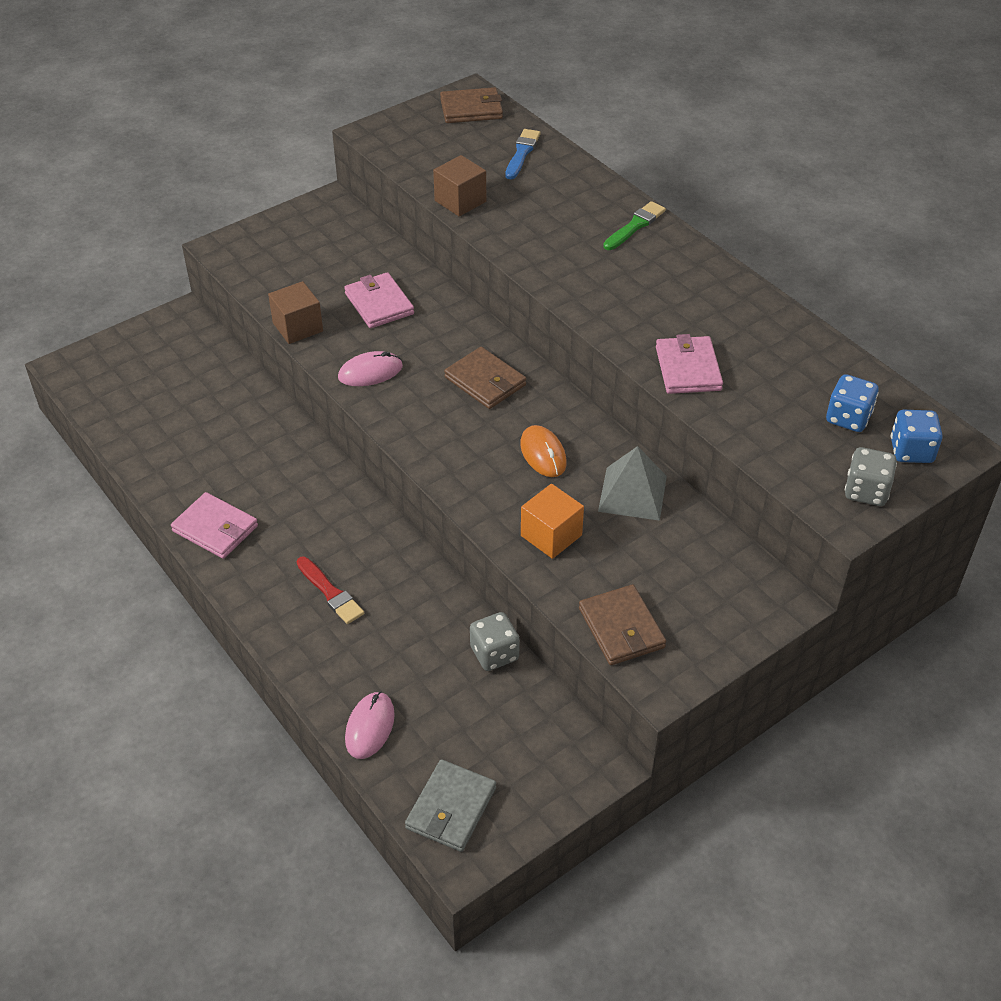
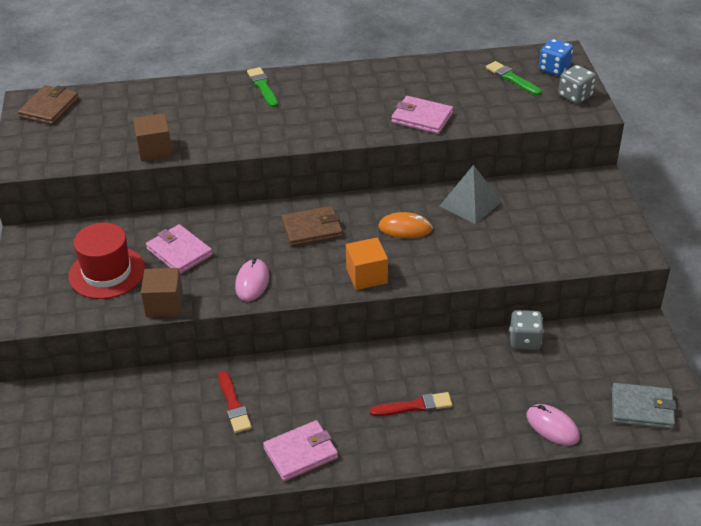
camera: 60 degrees left, 5 degrees down
pink wallet [344,272,414,328] -> pink wallet turned 45 degrees clockwise [146,224,213,274]
grey wallet [405,759,496,852] -> grey wallet turned 45 degrees counterclockwise [612,383,676,429]
blue brush [505,129,540,179] -> none
orange cube [521,484,584,559] -> orange cube moved to [346,237,388,290]
brown wallet [579,585,666,665] -> none
blue dice [826,374,879,432] -> green brush [486,61,542,96]
none -> red hat [68,222,145,299]
none -> red brush [218,371,252,433]

